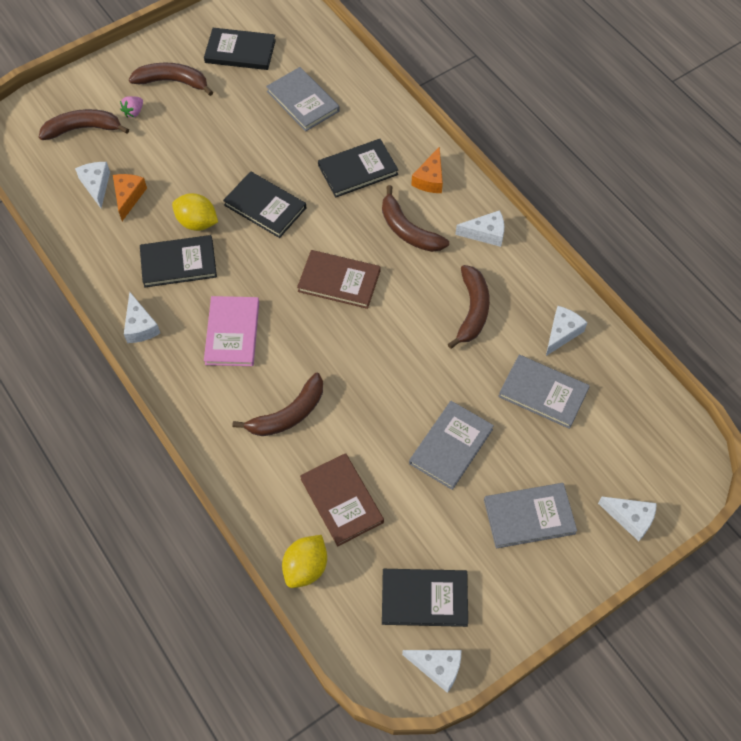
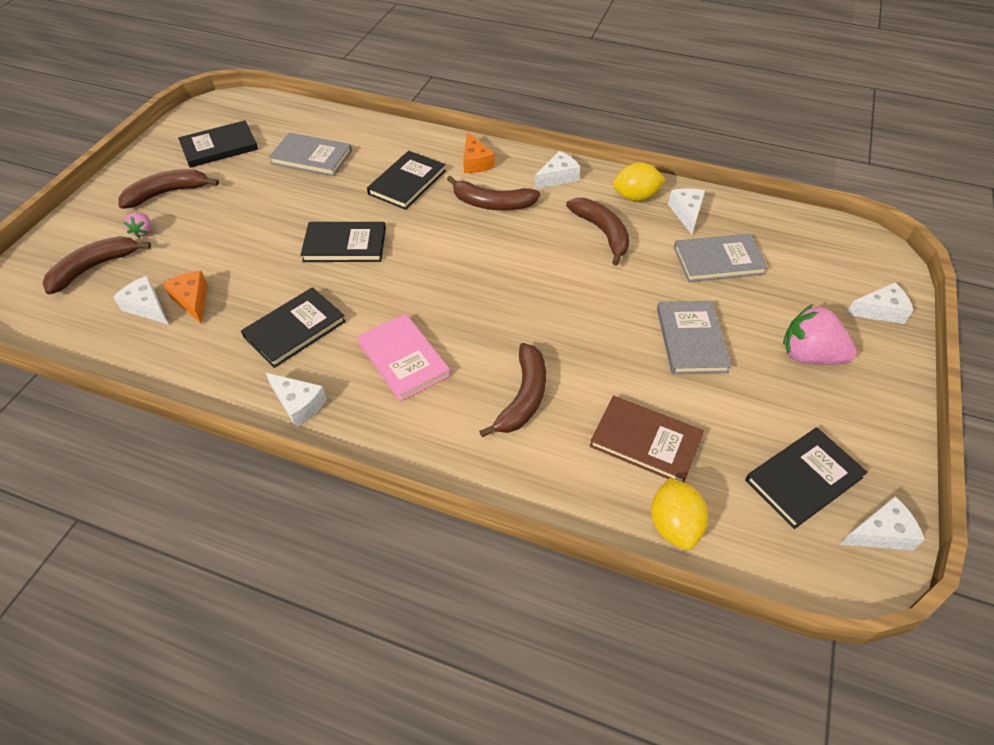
camera: 35 degrees left, 10 degrees down
yellow lemon [172,193,218,231] -> yellow lemon moved to [613,163,666,201]
brown book [297,250,380,309] -> none
grey book [484,483,577,549] -> pink strawberry [783,304,857,365]

